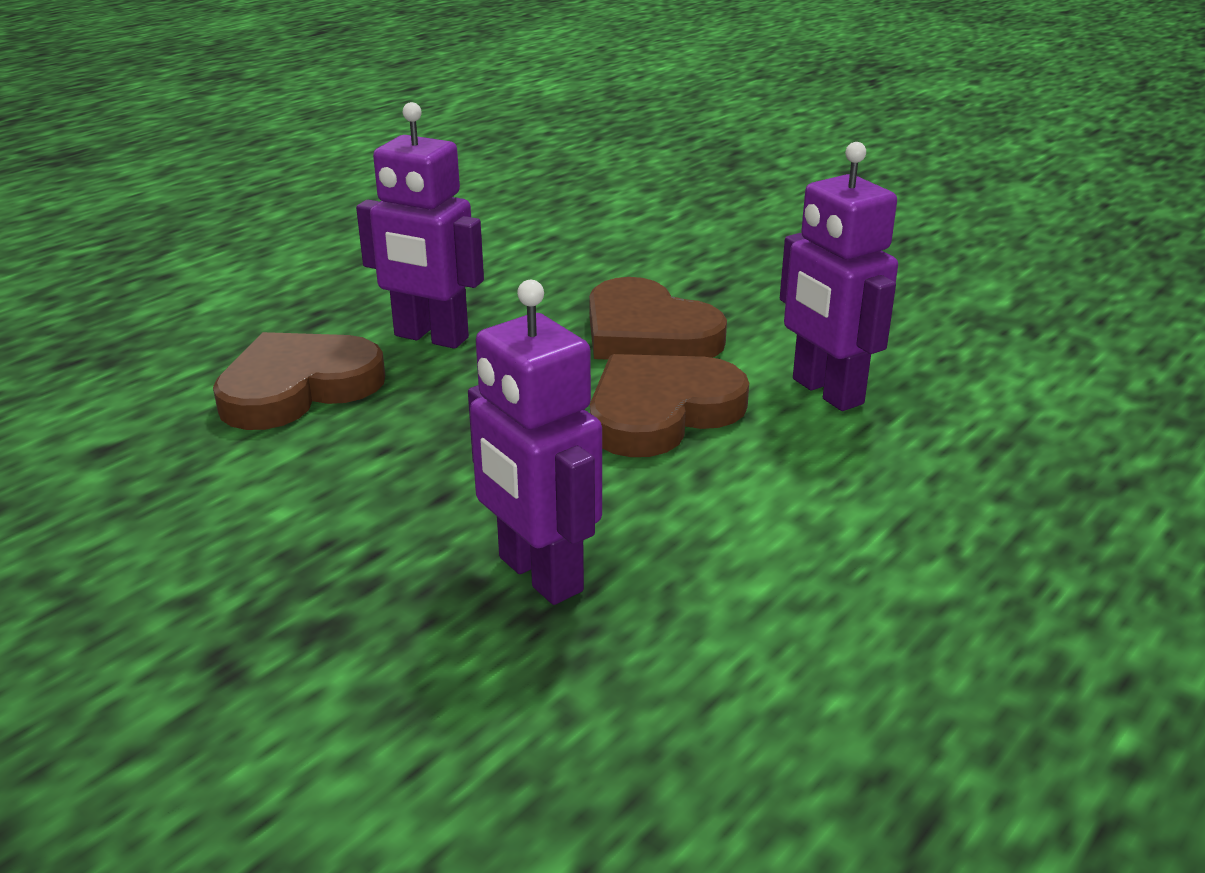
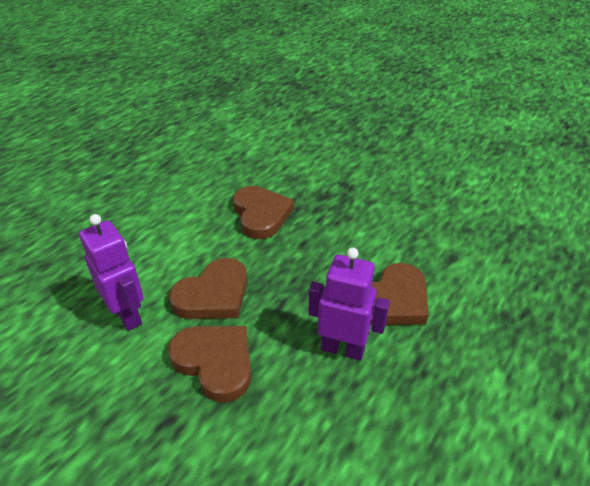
camera: 175 degrees right, 10 degrees up
purple robot [468,280,602,605] -> brown heart [233,186,294,239]

